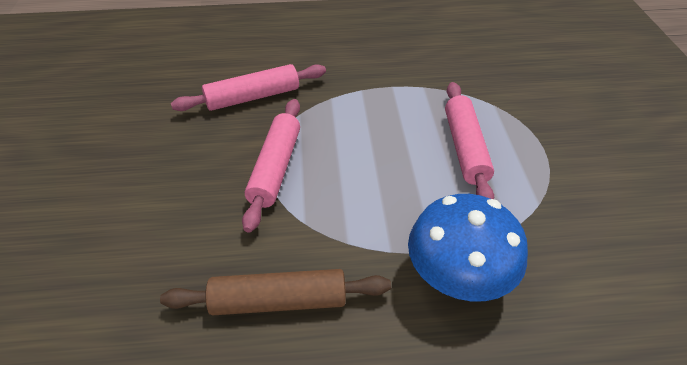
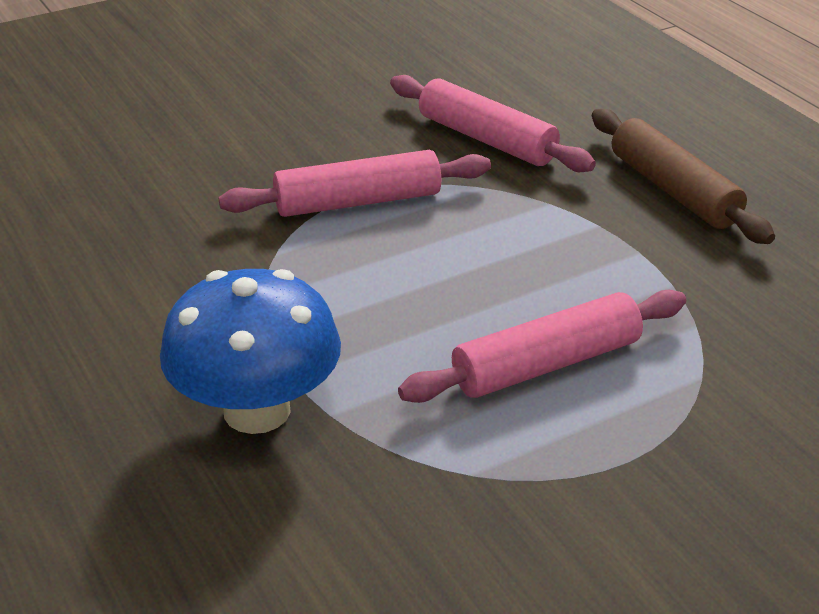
camera: 65 degrees right, 10 degrees down
brown rolling pin [160,269,391,315] -> brown rolling pin moved to [592,109,775,244]

